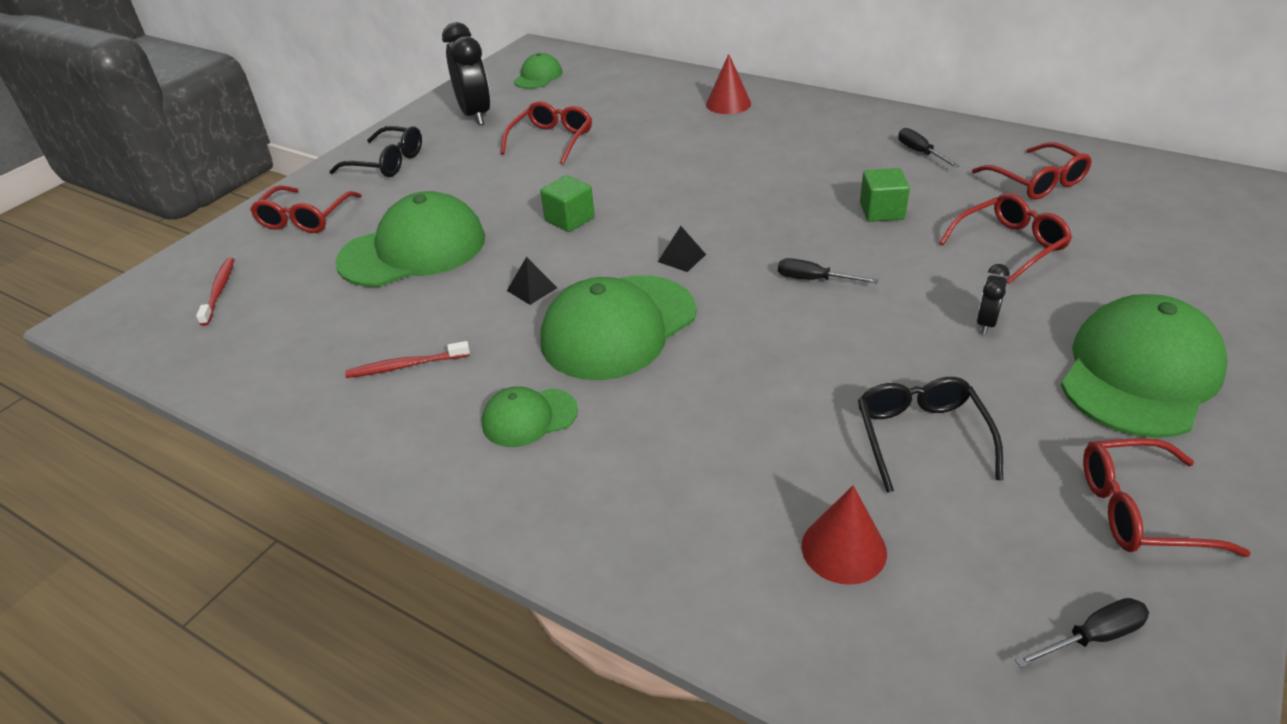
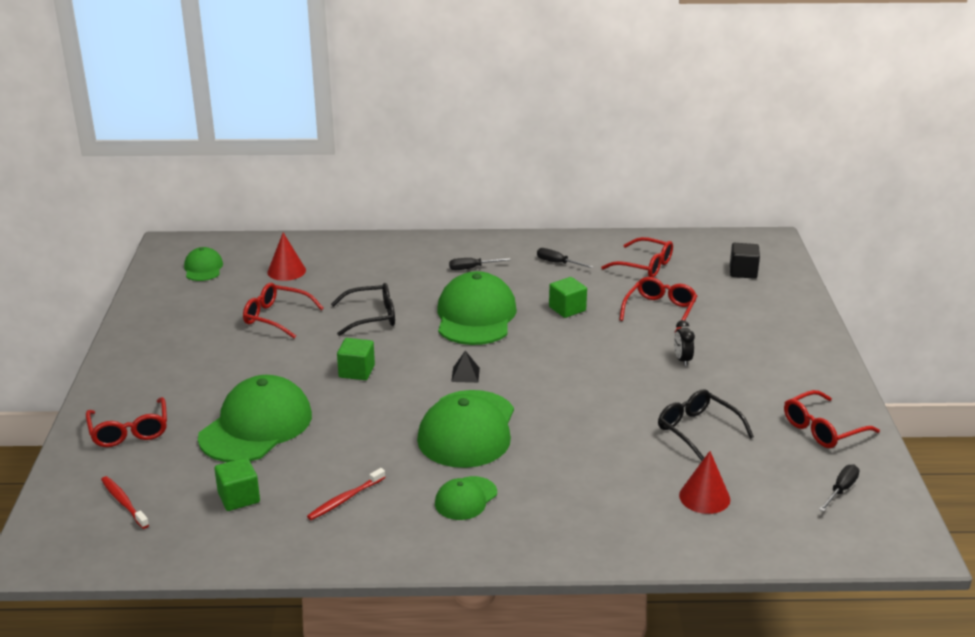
camera: 35 degrees left, 10 degrees down
black glasses [329,126,422,177] -> black glasses moved to [331,283,395,336]
black clock [442,22,490,125] -> none
red glasses [500,101,592,164] -> red glasses turned 60 degrees counterclockwise [243,283,324,338]
black pyramid [507,257,557,305] -> none
red cone [706,54,751,114] -> red cone moved to [267,233,306,281]
black screwdriver [778,258,879,284] -> black screwdriver moved to [449,258,511,270]
green cap [1061,294,1228,438] -> green cap moved to [437,271,517,345]
none -> green cube [214,457,260,511]
none -> black cube [730,243,760,279]

